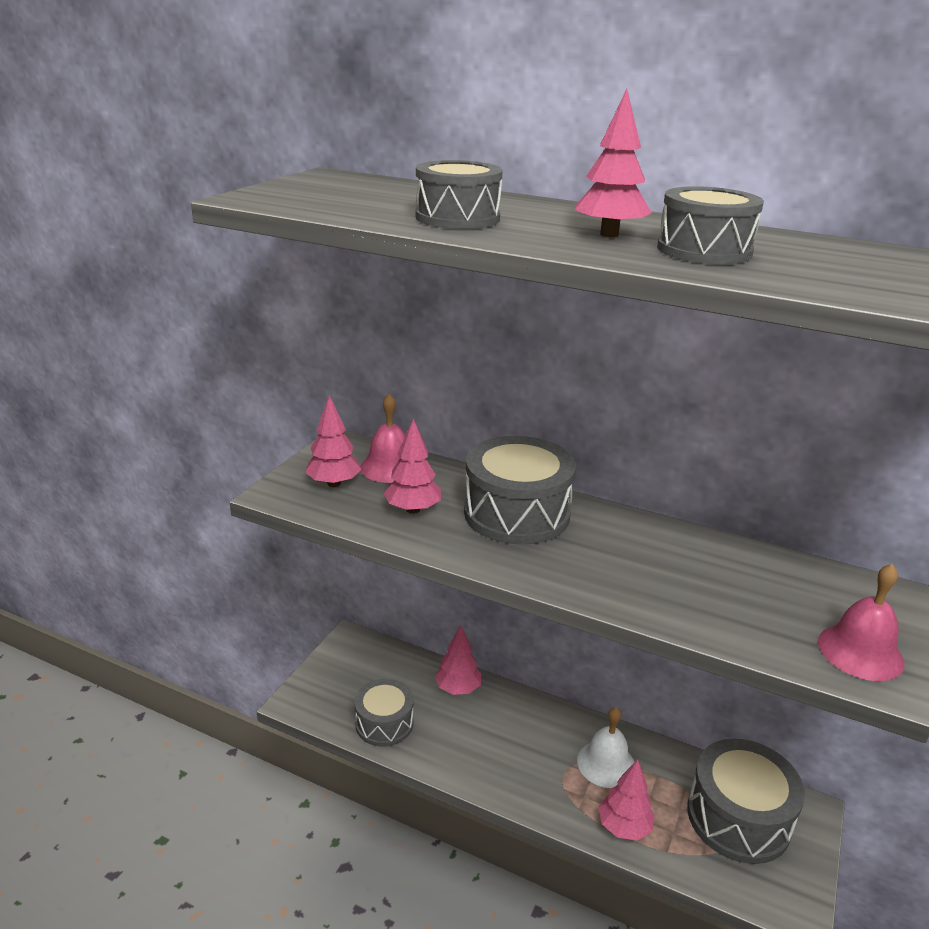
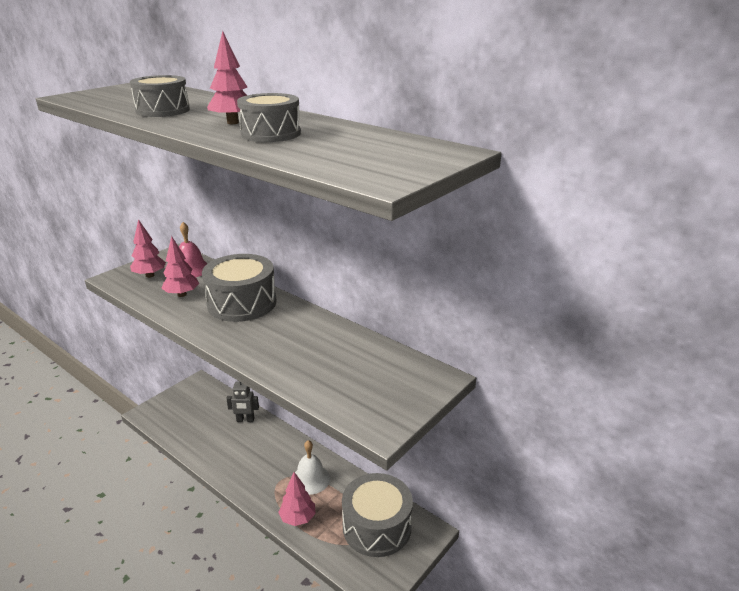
camera: 15 degrees right, 0 degrees up
grey drum [354,679,414,747] -> none
pink tree [435,625,481,695] -> grey robot [226,381,259,422]
pink bell [818,564,904,681] -> none

